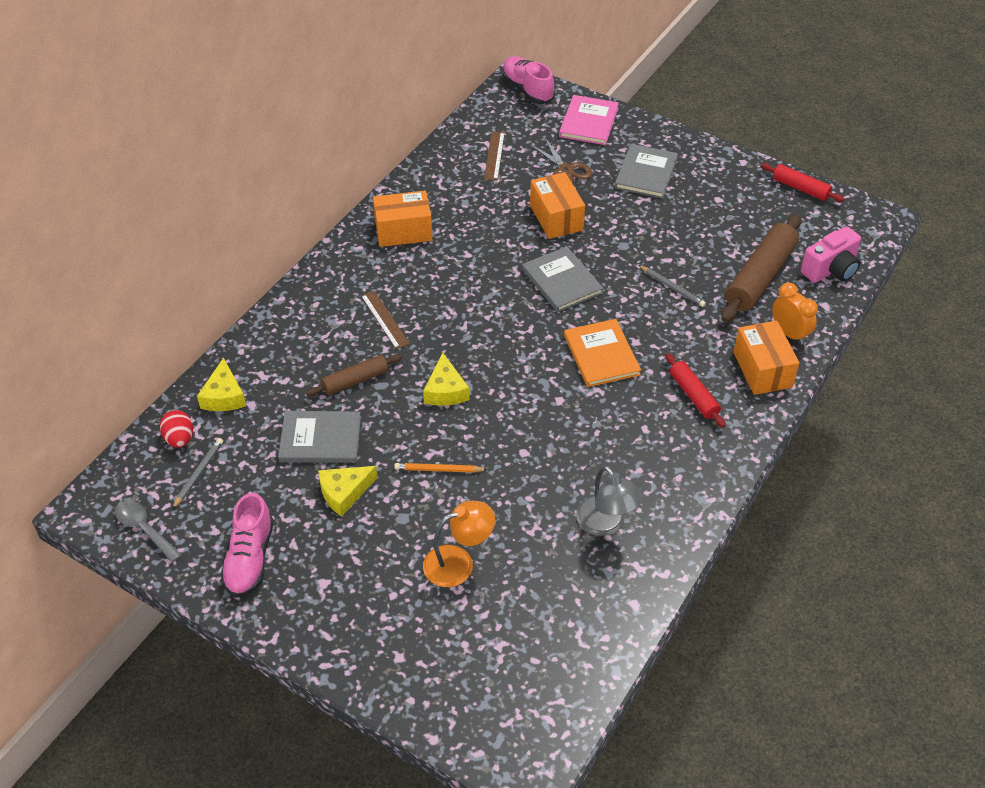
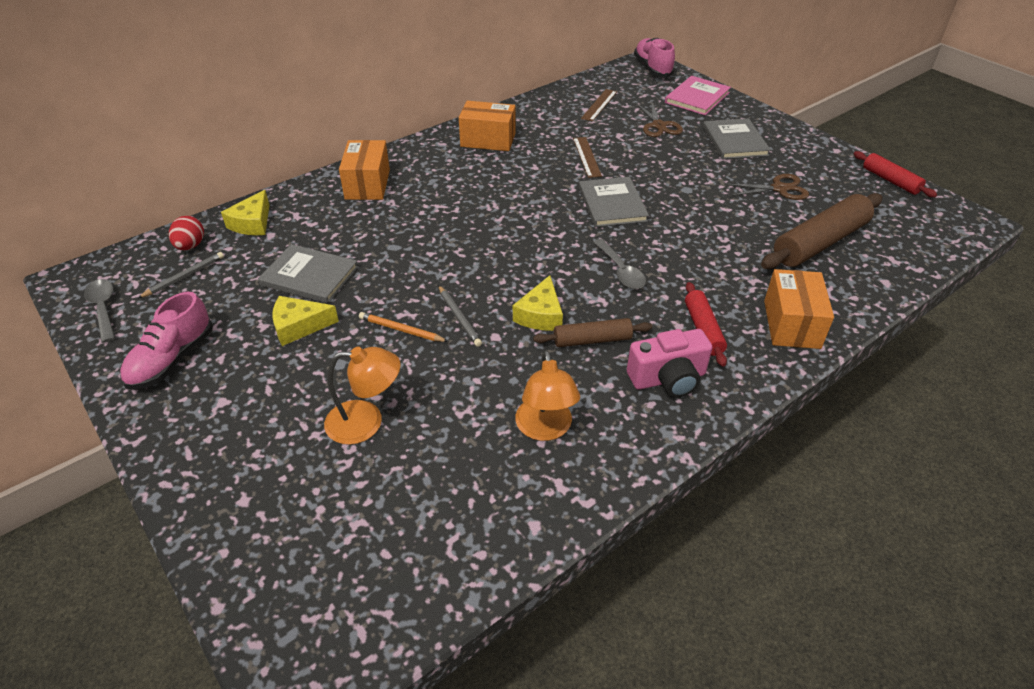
camera: 20 degrees right, 5 degrees down
brown rolling pin [306,354,403,396] -> brown rolling pin moved to [533,318,652,347]
brown ruler [361,291,410,349] -> brown ruler moved to [573,137,602,178]
yellow cheese [423,353,469,406] -> yellow cheese moved to [513,275,563,331]
orange box [530,172,585,239] -> orange box moved to [339,140,390,200]
orange book [564,319,641,387] -> grey spoon [593,239,646,289]
grey lamp [576,465,642,536] -> orange lamp [515,350,580,441]
grey book [615,144,678,199] -> grey book turned 45 degrees counterclockwise [703,118,771,159]
grey pencil [639,265,706,307] -> grey pencil moved to [438,285,482,347]
orange clock [772,283,818,344] -> none
pink camera [801,226,861,283] -> pink camera moved to [627,329,712,398]
none -> brown scissors [724,174,809,200]

